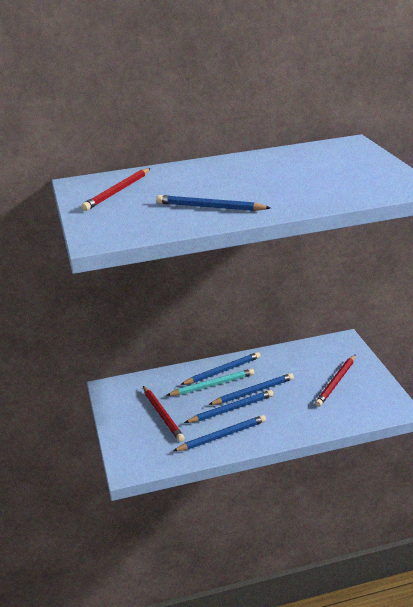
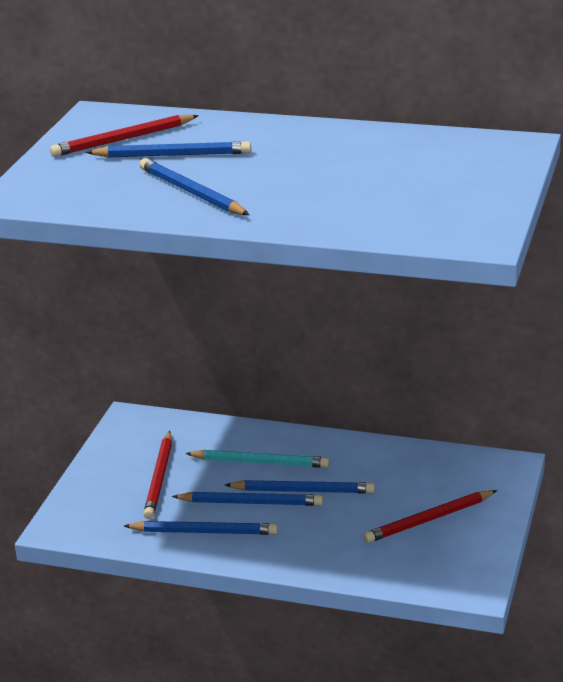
camera: 30 degrees right, 0 degrees up
blue pencil [180,352,260,385] -> blue pencil moved to [86,141,251,158]

